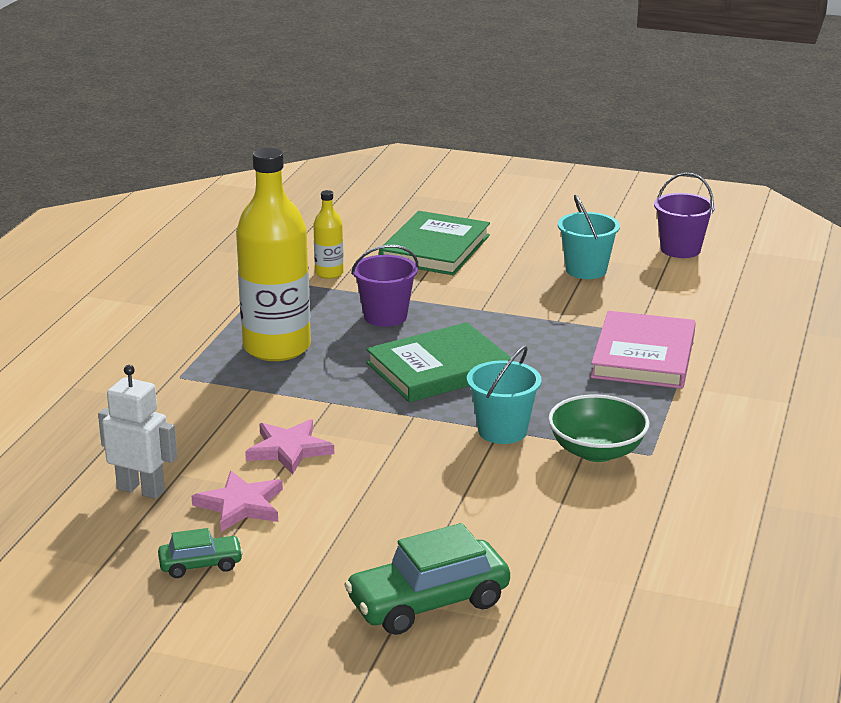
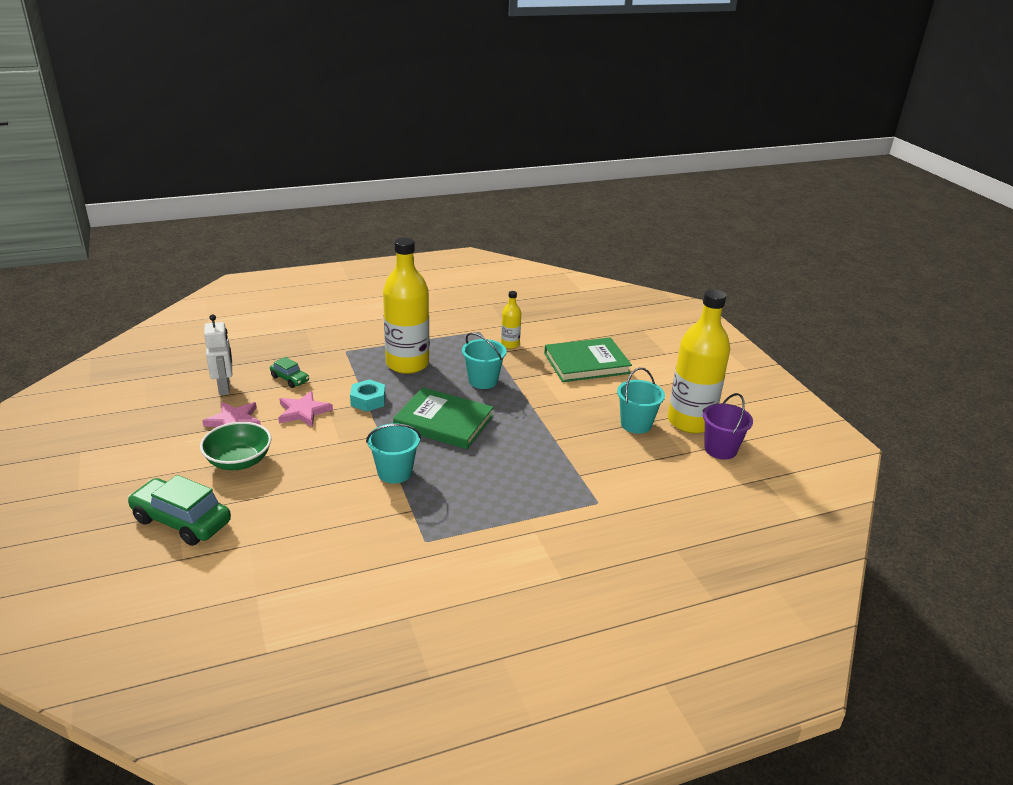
camera: 50 degrees right, 5 degrees up
green car [158,528,243,578] -> green car moved to [270,357,309,388]
purple bucket [351,245,419,327] -> turquoise bucket [462,333,506,389]
green bowl [548,394,649,462] -> green bowl moved to [200,422,271,470]
pink book [591,311,696,389] -> none
none -> turquoise nut [350,379,386,412]
none -> yellow bottle [668,289,730,434]

